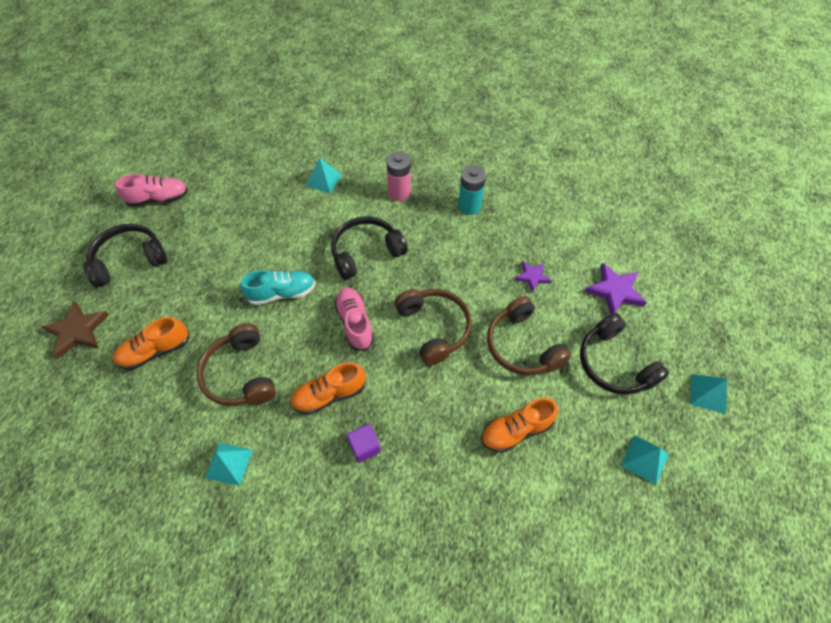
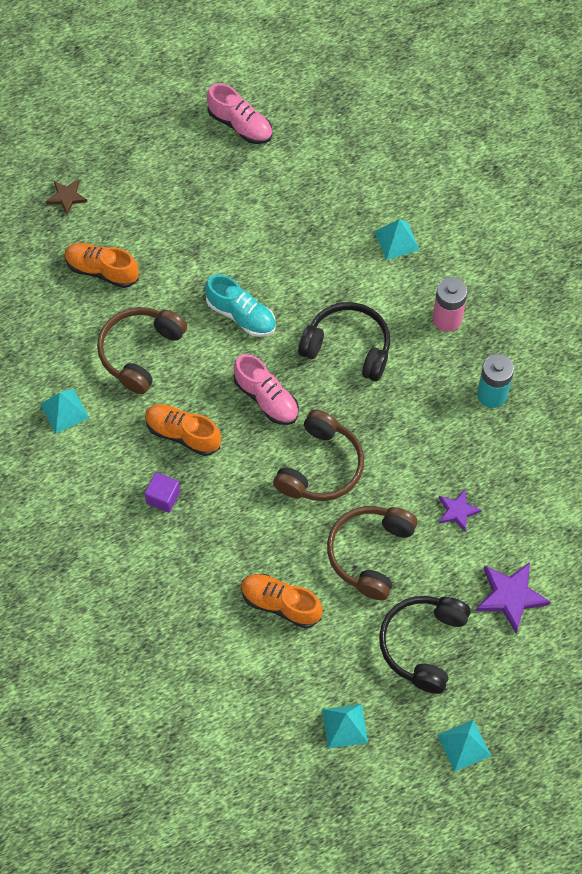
camera: 50 degrees right, 5 degrees up
brown star [42,301,109,359] -> brown star [46,179,87,215], size x0.61
black headphones [83,224,167,287] -> none
pink shoe [334,287,374,351] -> pink shoe turned 105 degrees clockwise [234,354,299,425]

